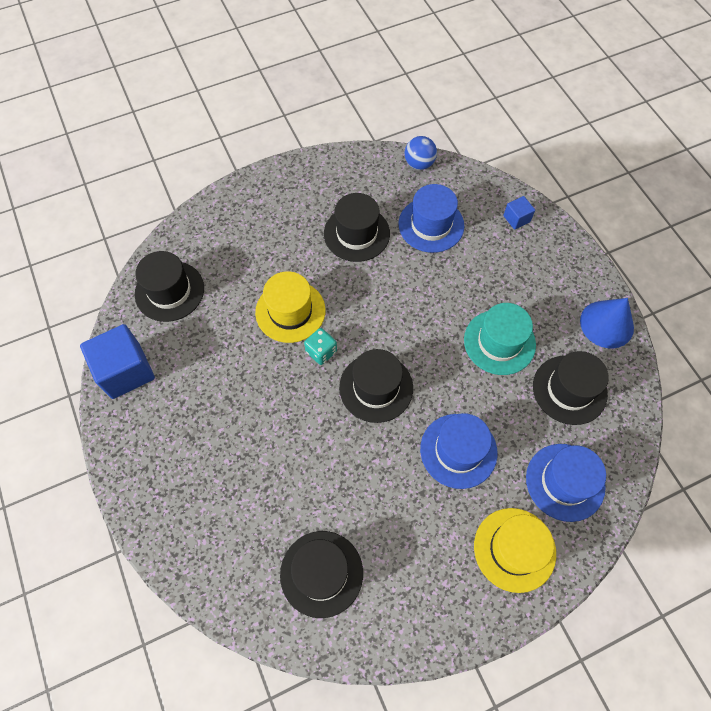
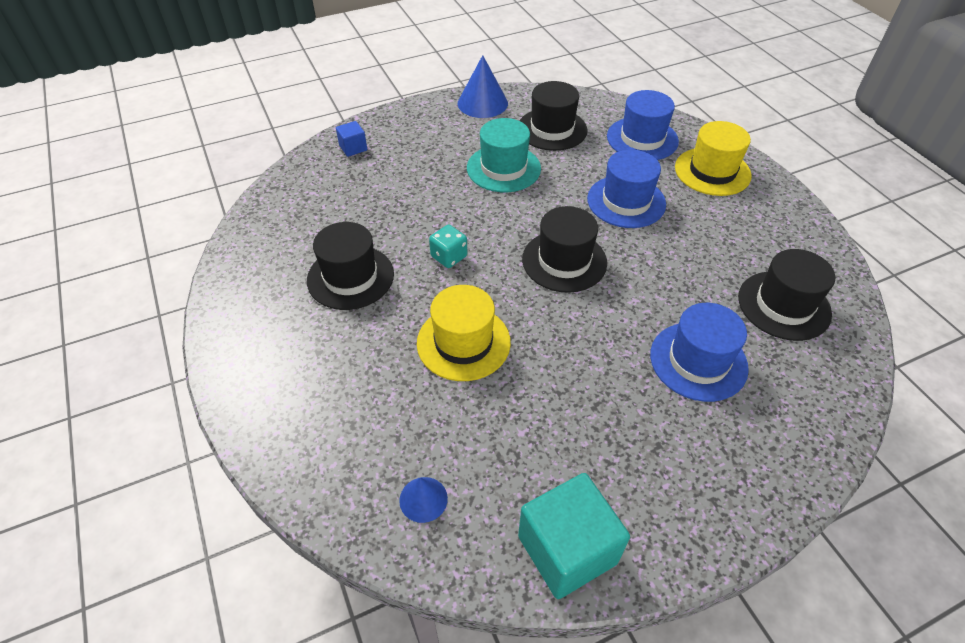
camera: 90 degrees left, 15 degrees down
blue cube [80,324,155,399] -> turquoise cube [518,473,630,599]
black hat [135,251,204,322] -> blue cone [399,477,448,523]
turquoise dice [304,328,337,365] -> turquoise dice moved to [429,225,467,268]
blue hat [398,184,464,253] -> blue hat moved to [650,303,749,402]
blue ball [404,136,437,170] -> none

